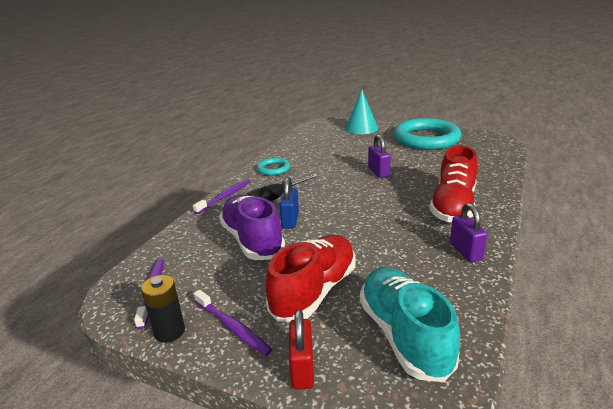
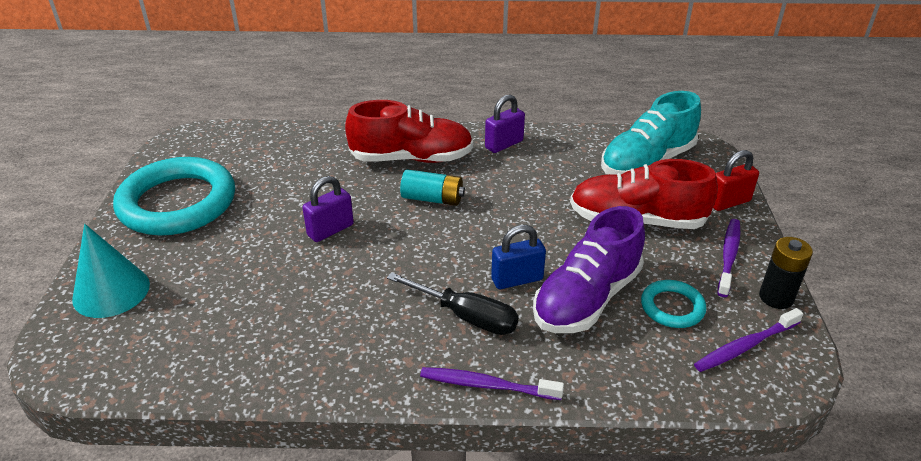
camera: 115 degrees left, 10 degrees up
turquoise ring [257,158,290,176] -> turquoise ring moved to [641,280,706,328]
none -> turquoise battery [400,169,465,206]

